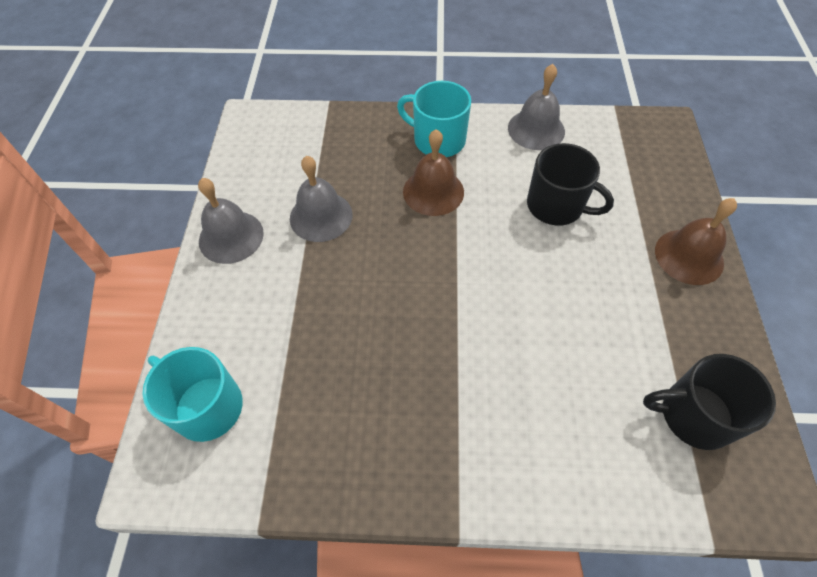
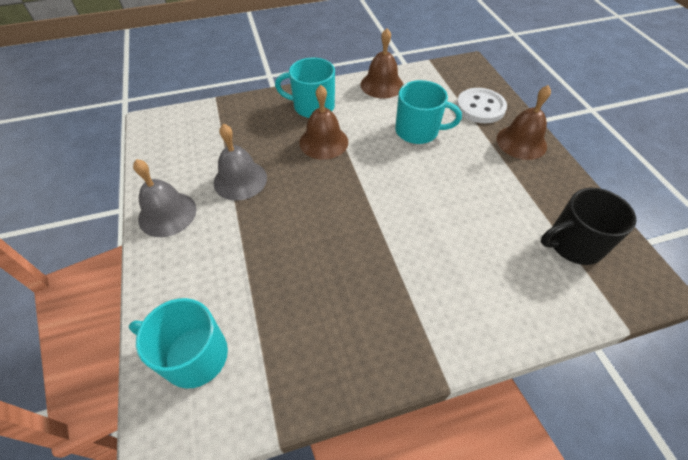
camera: 20 degrees left, 5 degrees down
grey bell [508,64,565,150] -> brown bell [361,28,404,98]
black mug [527,143,614,226] -> turquoise mug [395,80,462,144]
none -> white button [456,88,507,123]

